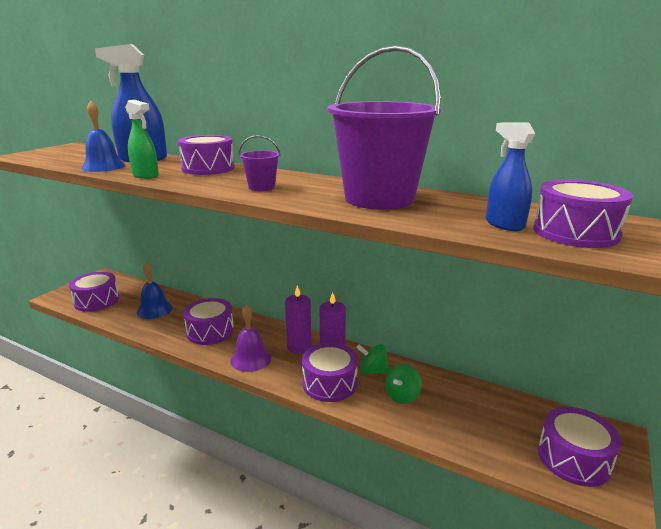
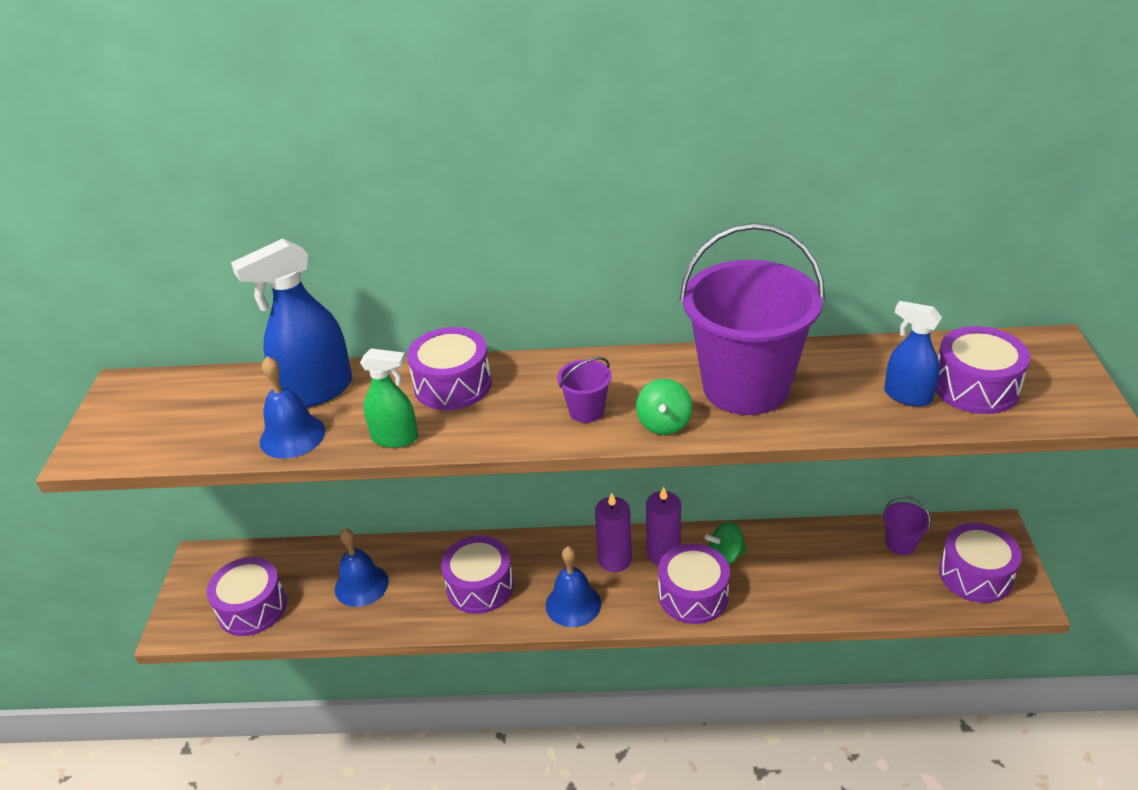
camera: 25 degrees left, 15 degrees up
purple bell [230,304,271,372] -> blue bell [546,547,601,627]
green spinning top [385,364,422,404] -> green spinning top moved to [636,379,693,435]
none -> purple bucket [883,496,931,555]

